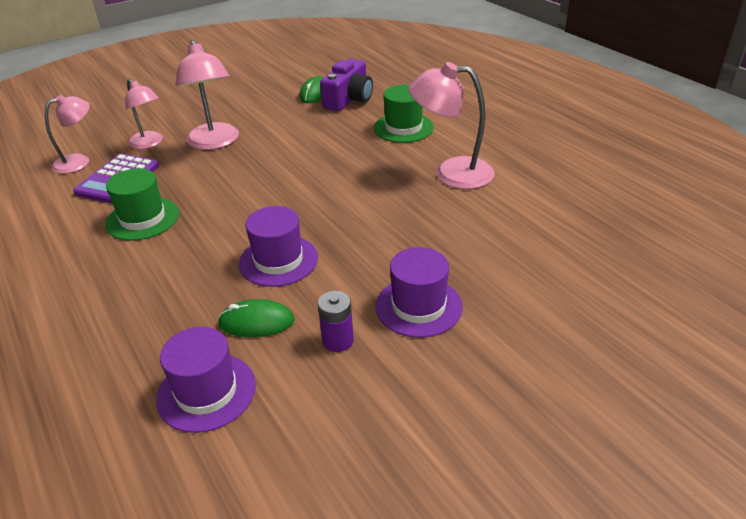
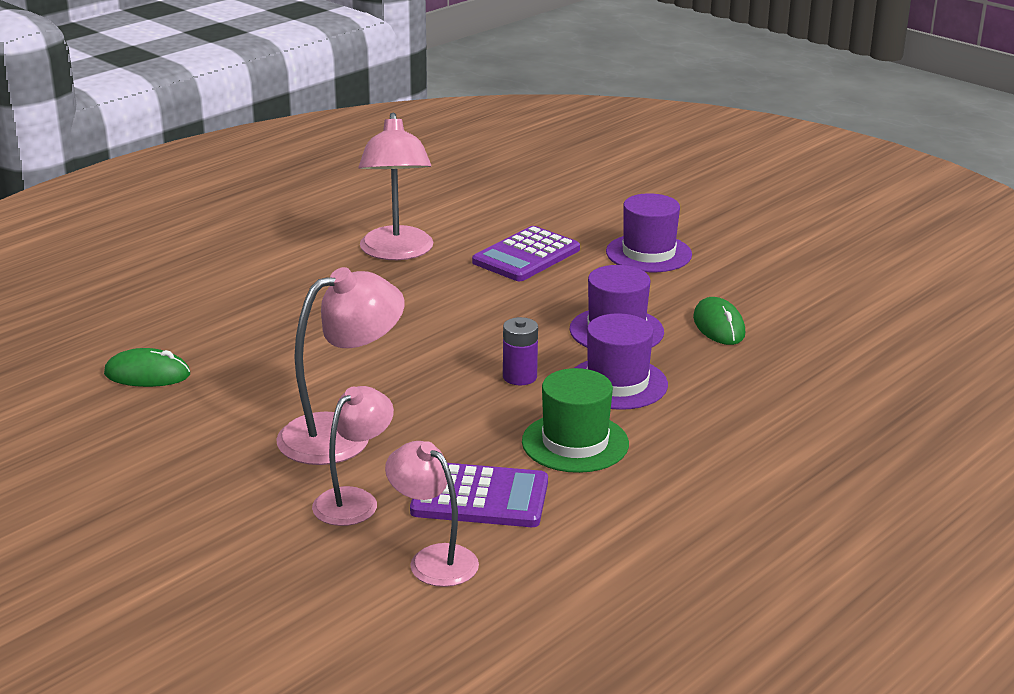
camera: 105 degrees left, 10 degrees down
purple hat [156,327,256,433] -> purple hat moved to [575,313,668,410]
purple battery [318,291,354,352] -> purple battery moved to [503,317,538,385]
purple camera [320,59,373,111] -> none
green hat [374,85,434,143] -> none
none -> purple calculator [472,226,580,281]

